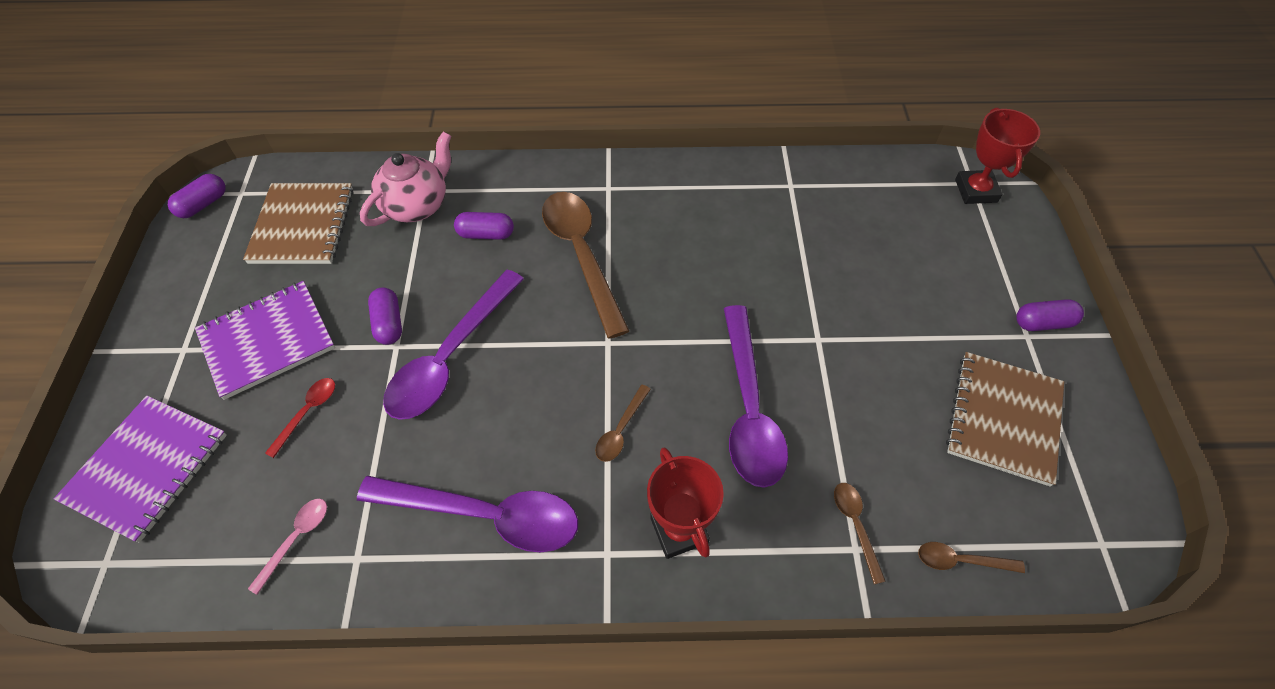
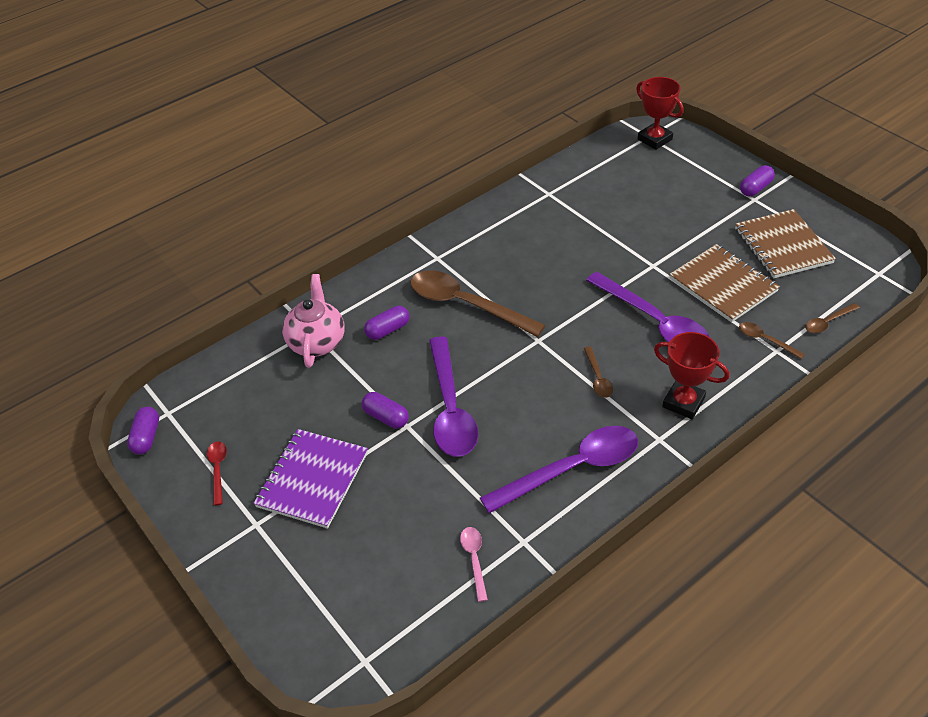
camera: 35 degrees left, 10 degrees down
purple notebook [54,396,227,543] -> none
brown notebook [243,183,354,264] -> brown notebook moved to [669,244,780,323]
red spoon [265,378,335,458] -> red spoon moved to [207,441,227,506]

